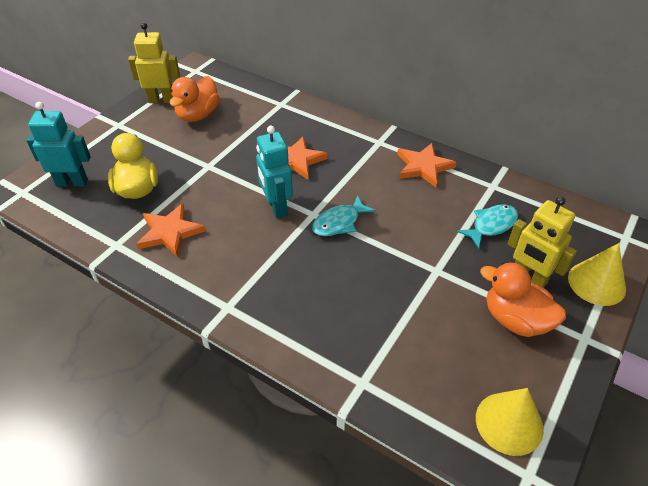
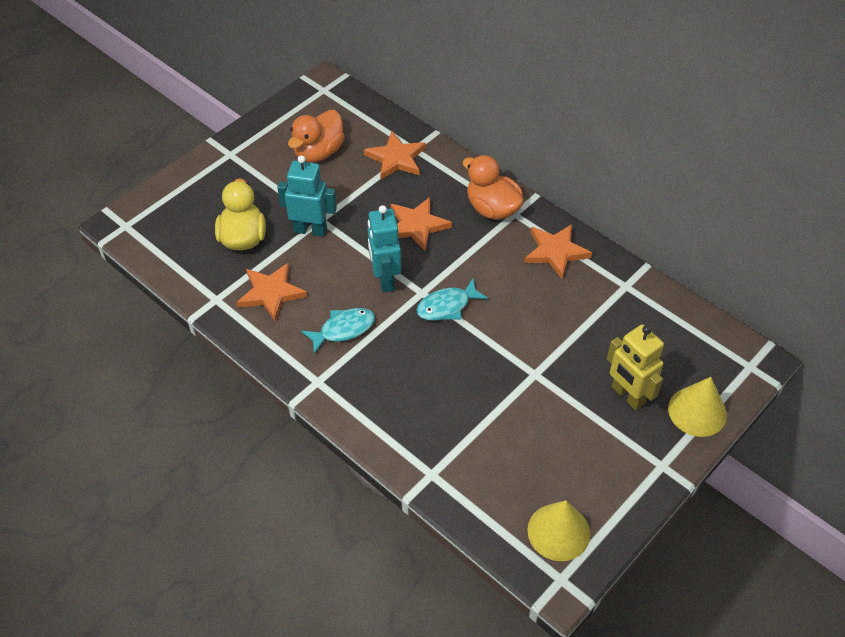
camera: 10 degrees right, 5 degrees up
turquoise robot [26,102,91,187] -> turquoise robot moved to [277,155,337,237]
yellow robot [128,22,180,103] -> none
turquoise fish [457,204,518,248] -> turquoise fish moved to [301,308,375,354]
orange duck [480,262,566,337] -> orange duck moved to [462,155,524,220]
none -> orange star [364,131,426,179]

